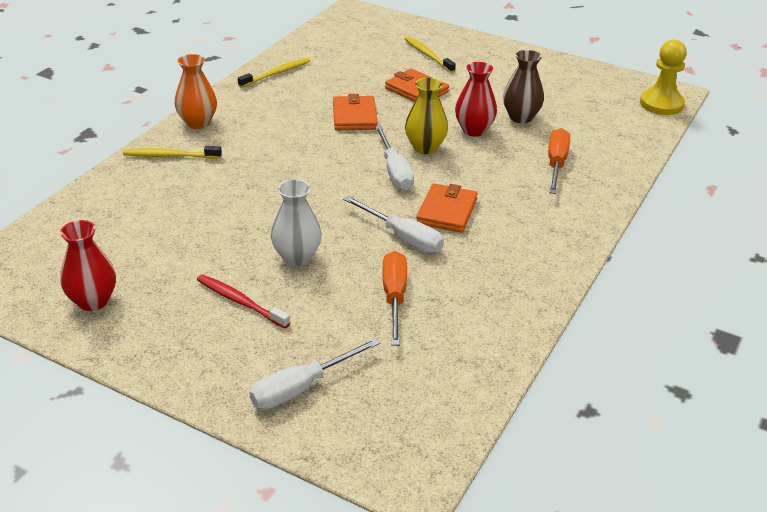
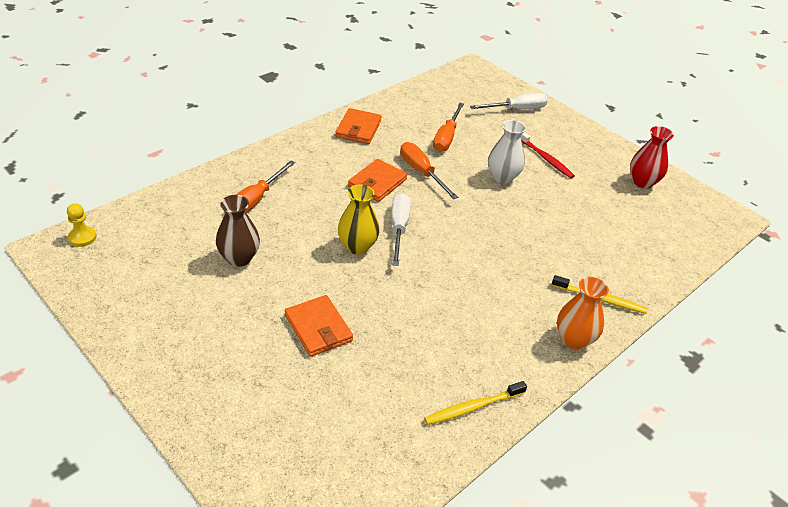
camera: 165 degrees left, 5 degrees up
orange wallet [333,94,378,130] -> orange wallet moved to [335,108,382,144]
white screwdriver [343,196,444,253] -> orange screwdriver [400,142,458,199]
yellow toothbrush [405,36,456,73] -> none
red vase [455,62,497,137] -> none
yellow pawn [640,40,687,115] -> yellow pawn [67,203,97,247], size x0.57

